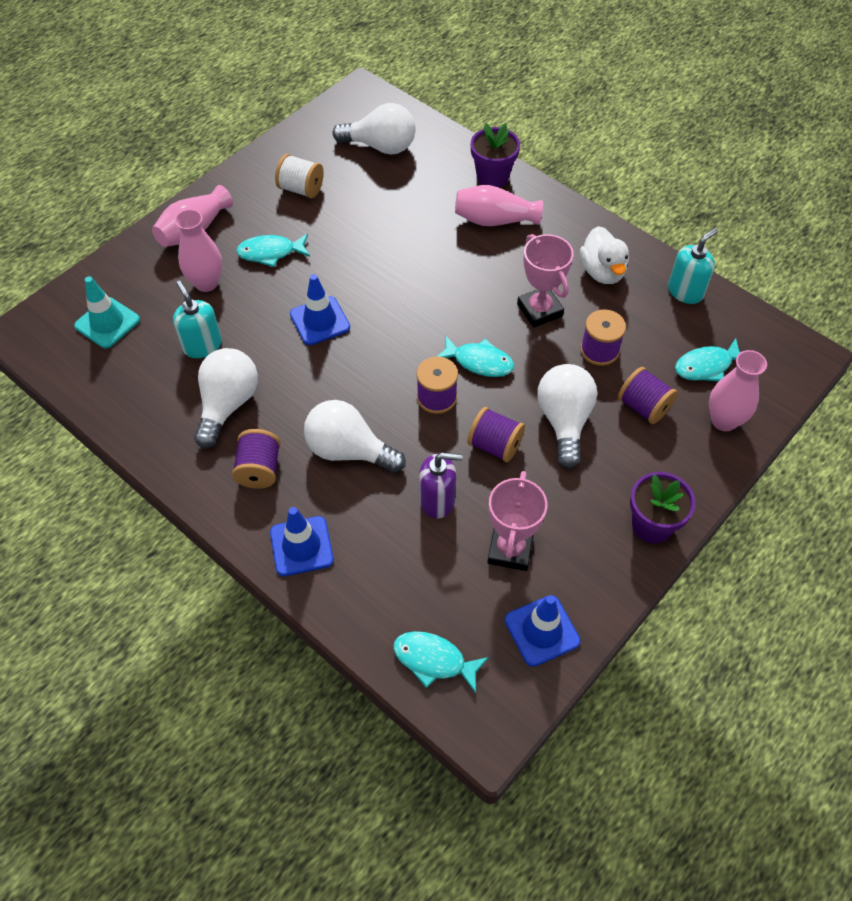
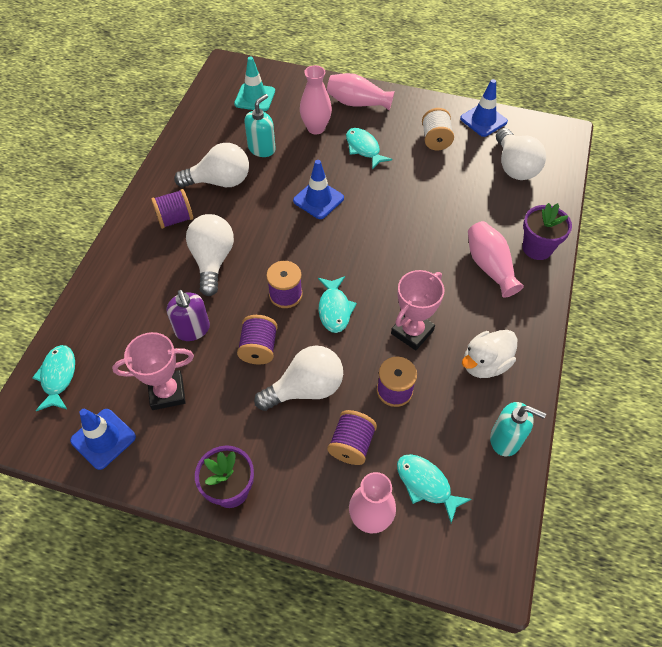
camera: 65 degrees right, 0 degrees up
blue traffic cone [270,507,334,576] -> blue traffic cone moved to [460,79,508,137]

